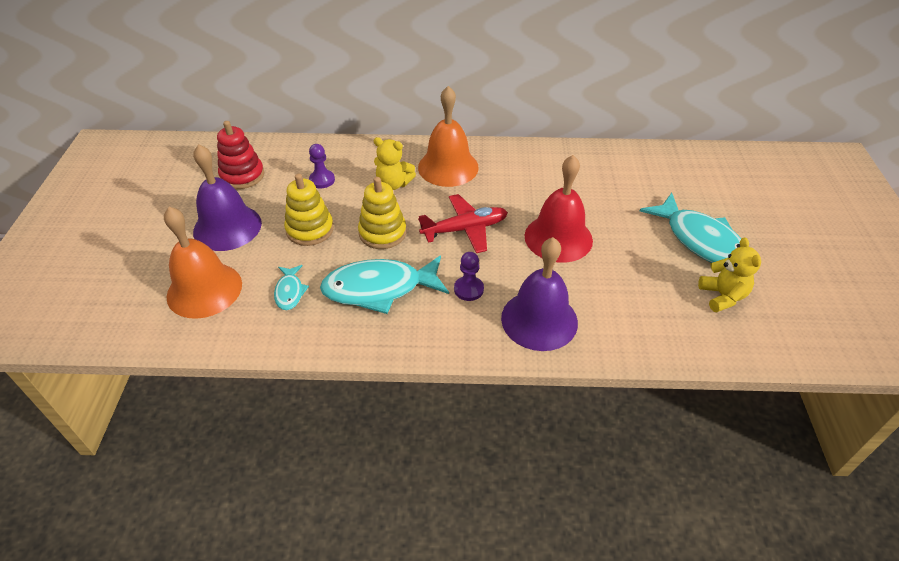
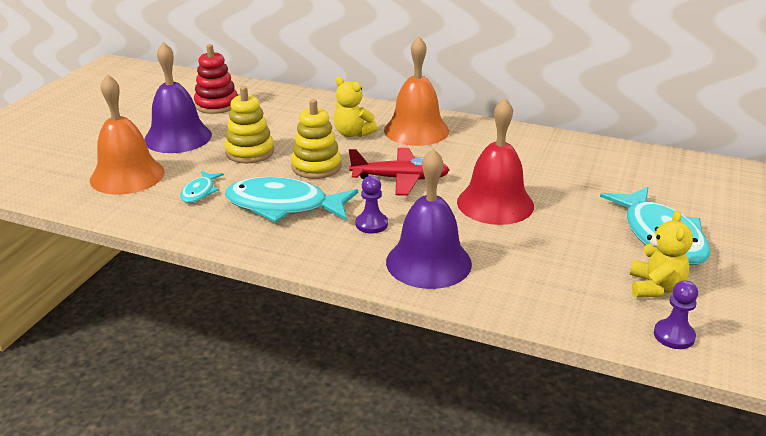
camera: 20 degrees right, 15 degrees down
purple pawn [309,144,335,188] -> purple pawn moved to [654,280,698,349]

